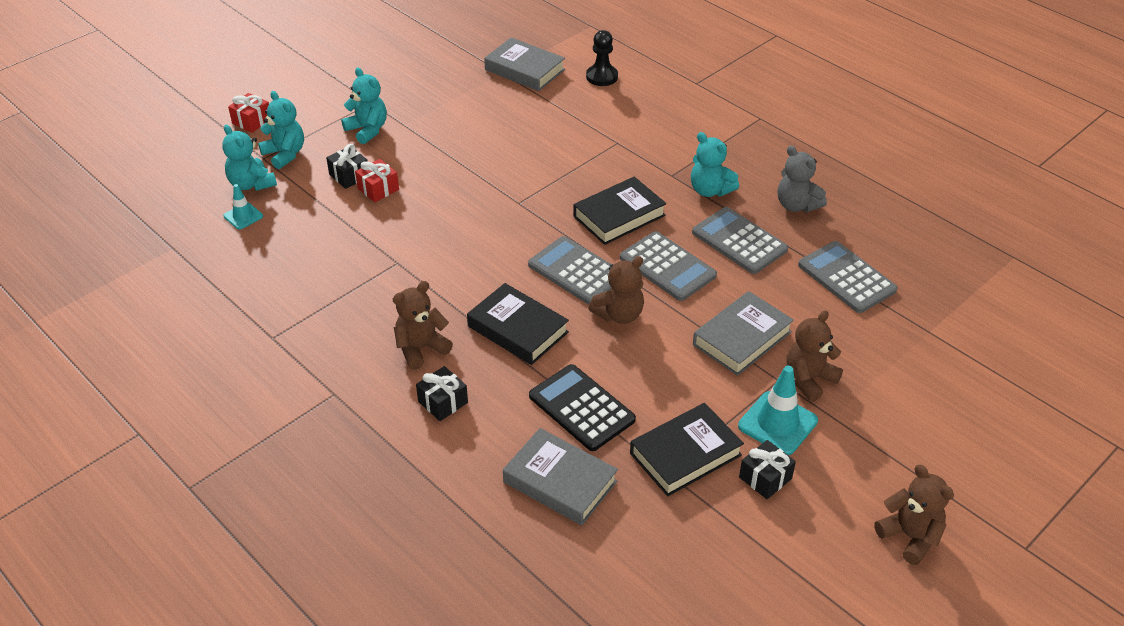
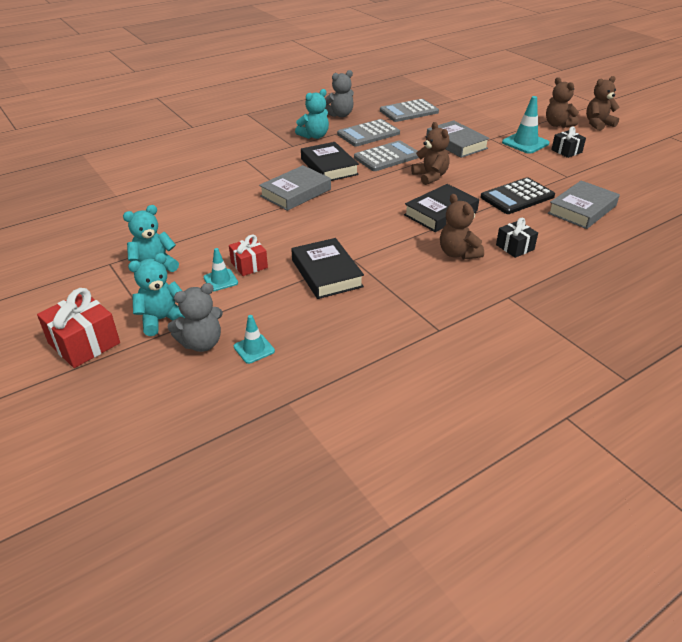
camera: 80 degrees left, 5 degrees down
turquoise teddy bear [222,125,277,191] -> grey teddy bear [168,283,223,352]
red gift [228,93,269,133] -> red gift [37,288,120,368], size x1.58
black gift [326,144,368,189] -> turquoise traffic cone [204,248,238,291]
grey book [484,37,565,91] -> grey book moved to [259,165,331,211]
grey calculator [528,236,612,305] -> none
black pawn [586,30,618,86] -> none
black book [630,403,744,496] -> black book moved to [291,238,364,299]
brown teddy bear [787,310,843,402] -> brown teddy bear moved to [546,77,579,128]

